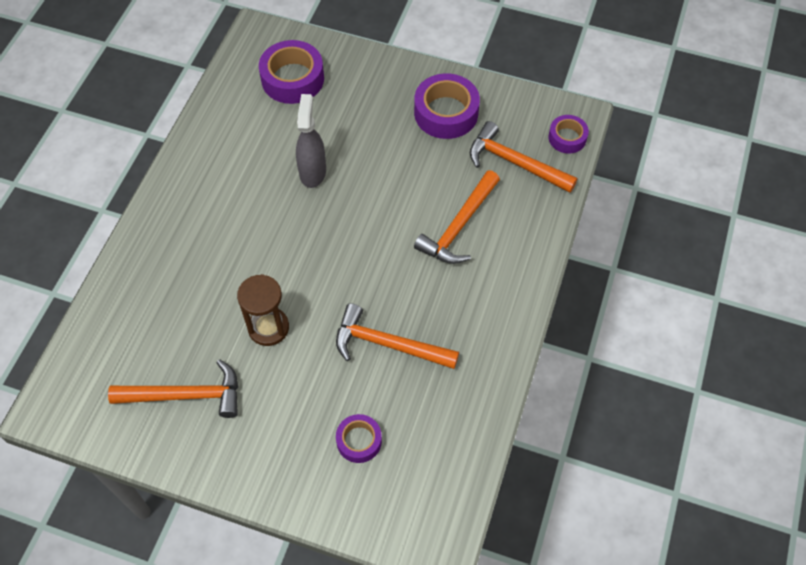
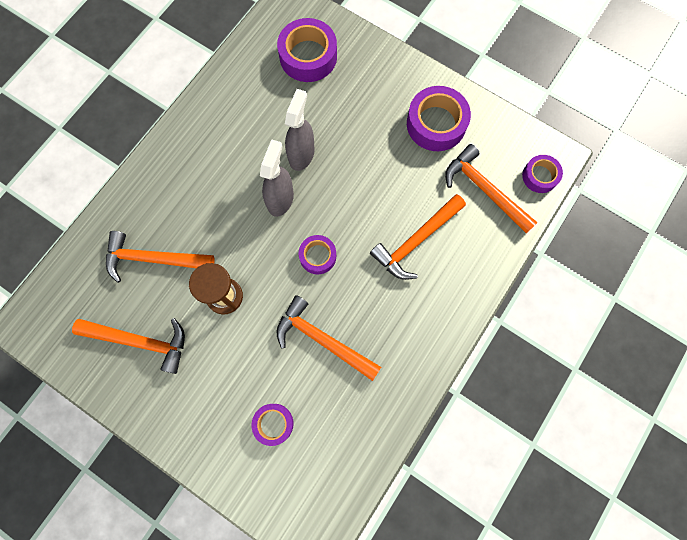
camera: 15 degrees right, 15 degrees up
none -> orange hammer [106,231,214,283]
none -> grey spray bottle [260,139,294,217]
none -> purple tape [299,235,336,274]

